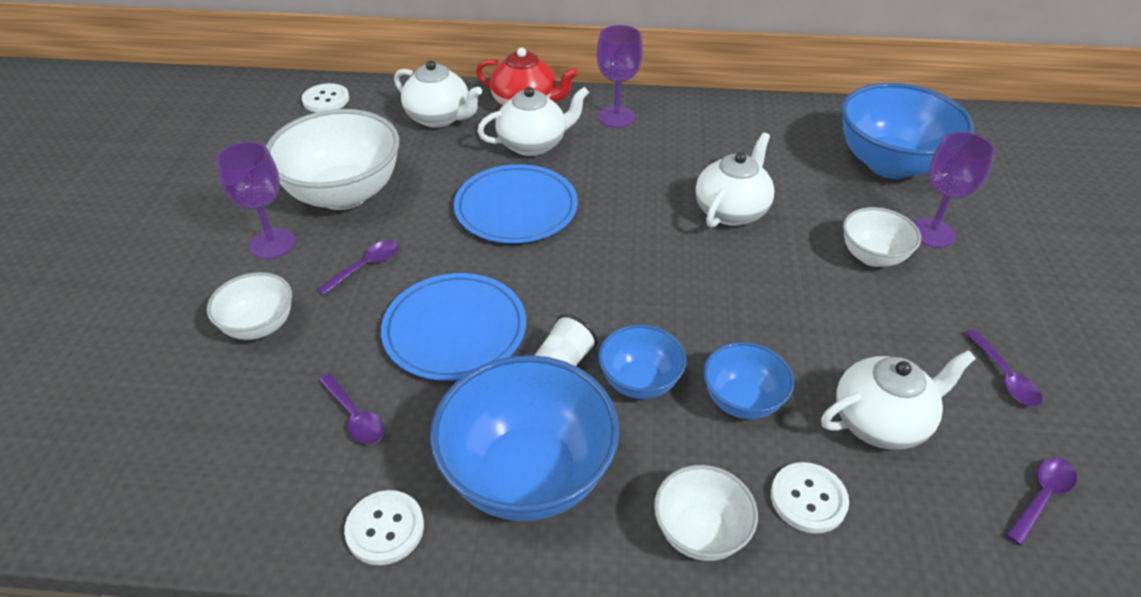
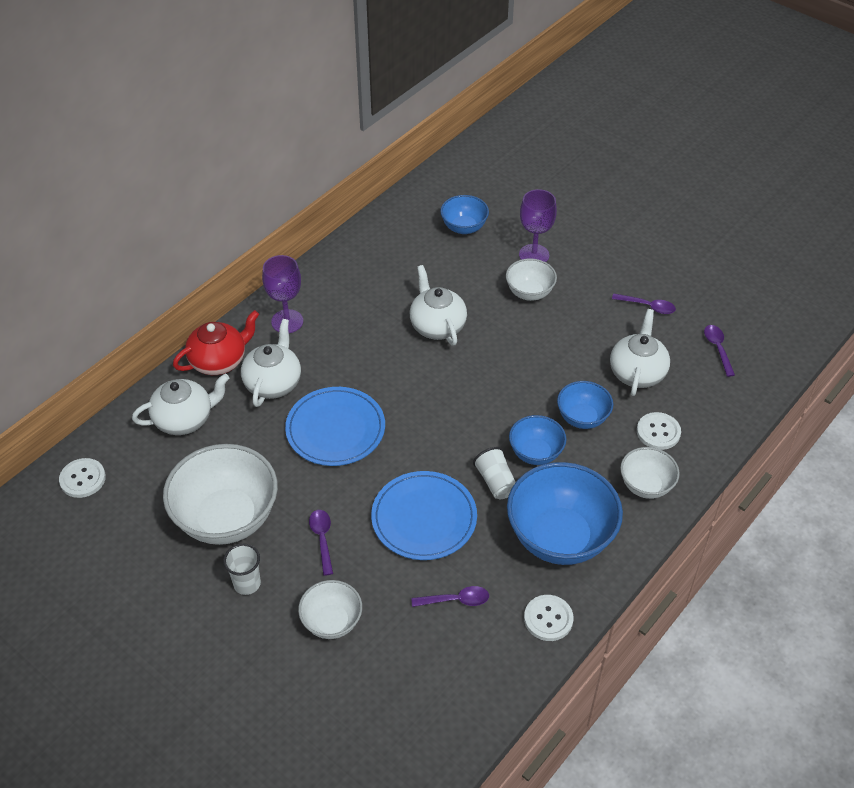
camera: 55 degrees left, 5 degrees up
purple goblet [216,142,296,259] -> white cup [223,544,261,595]
blue bowl [841,83,974,179] -> blue bowl [440,195,489,234], size x0.53

